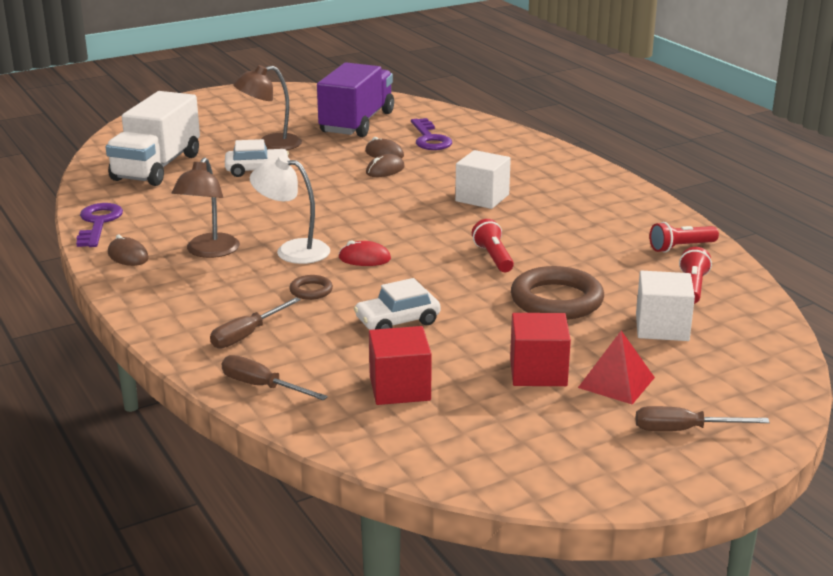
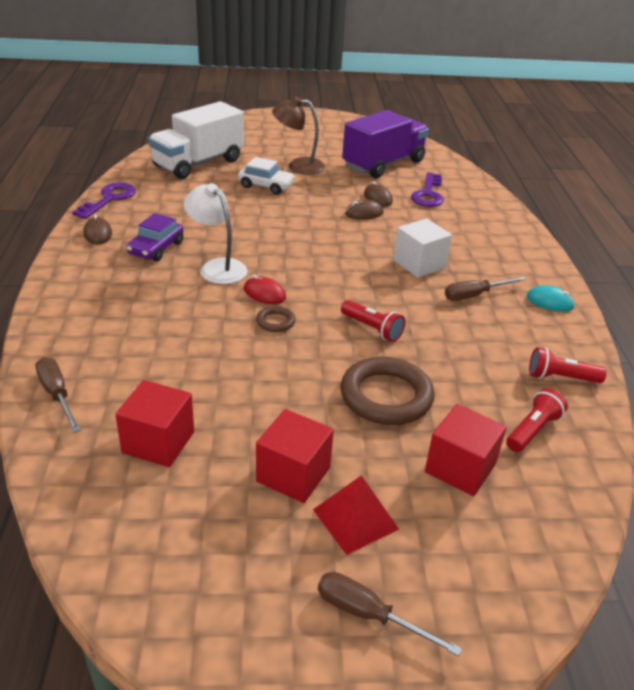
camera: 25 degrees right, 10 degrees up
brown lamp [171,157,240,258] -> purple car [126,213,183,261]
brown screwdriver [210,297,301,349] -> brown screwdriver moved to [445,277,526,301]
brown ring [289,275,333,300] -> brown ring moved to [256,306,296,332]
white car [354,278,441,330] -> none
red flashlight [472,219,514,272] -> red flashlight turned 120 degrees clockwise [341,300,405,342]
white cube [636,271,695,341] -> red cube [425,404,507,496]
none -> turquoise mouse [527,285,575,312]

